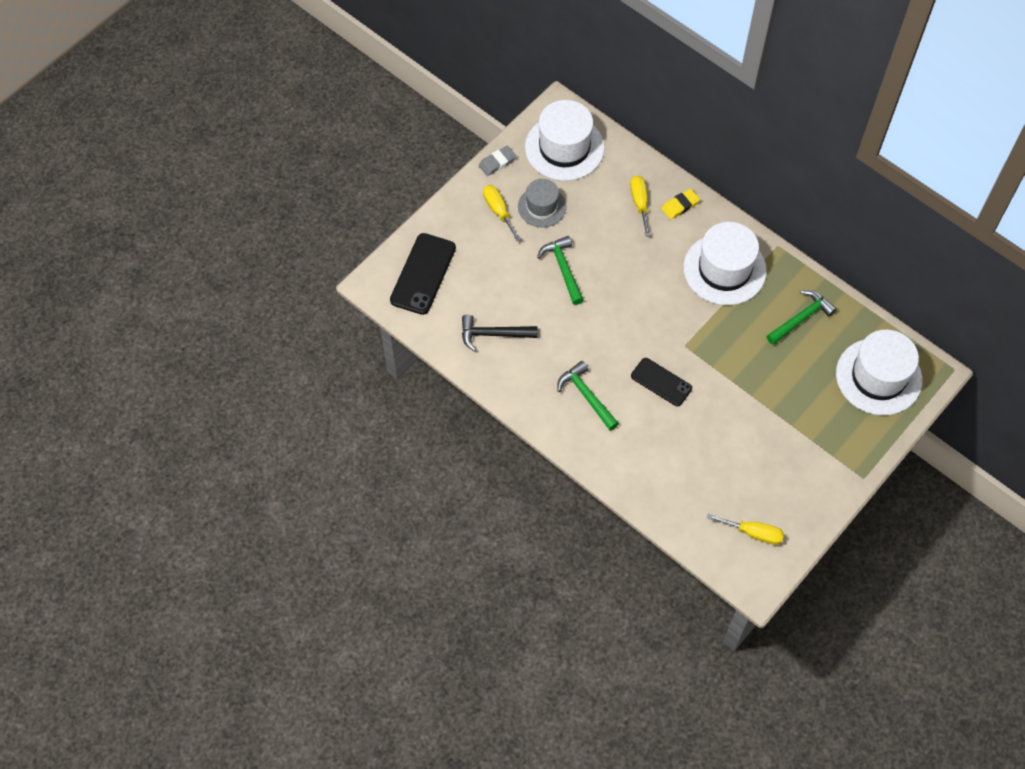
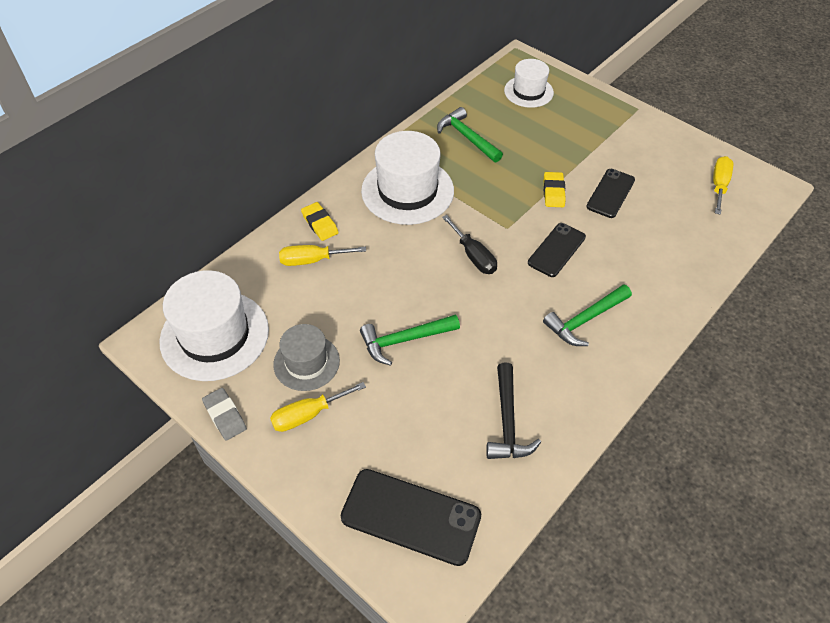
camera: 90 degrees left, 10 degrees down
white hat [836,330,922,416] -> white hat [504,59,554,108], size x0.60
none -> black screwdriver [442,215,497,274]
none -> yellow eraser [544,172,566,207]
none -> black phone [586,169,635,218]

